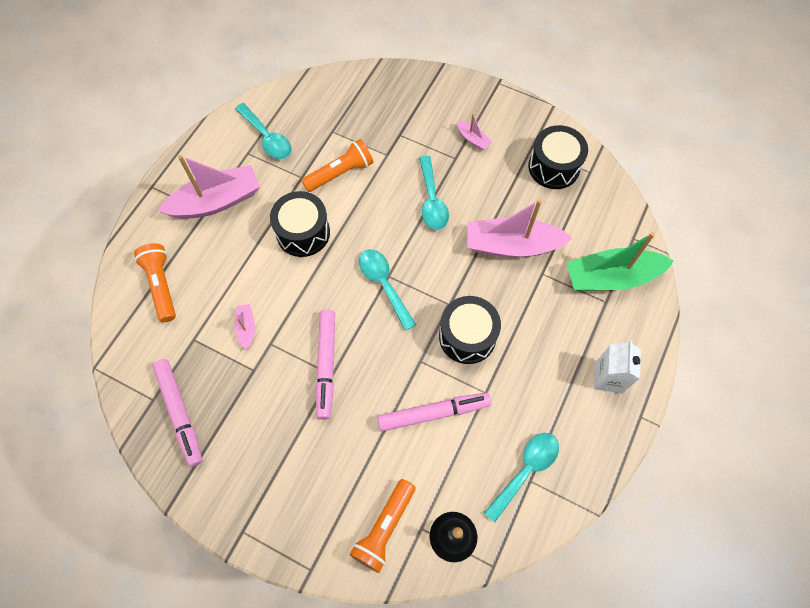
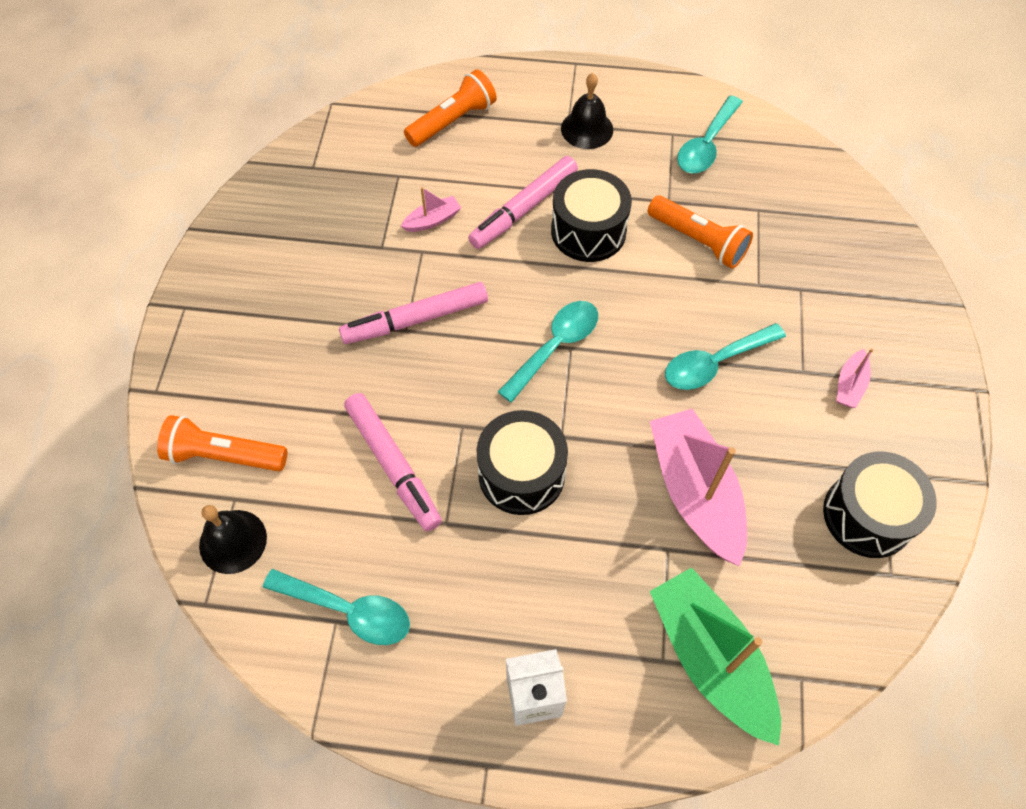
camera: 70 degrees right, 5 degrees down
pink marker [152,359,203,467] -> pink marker moved to [468,156,578,249]
pink boat [158,155,260,219] -> black bell [561,73,613,149]

